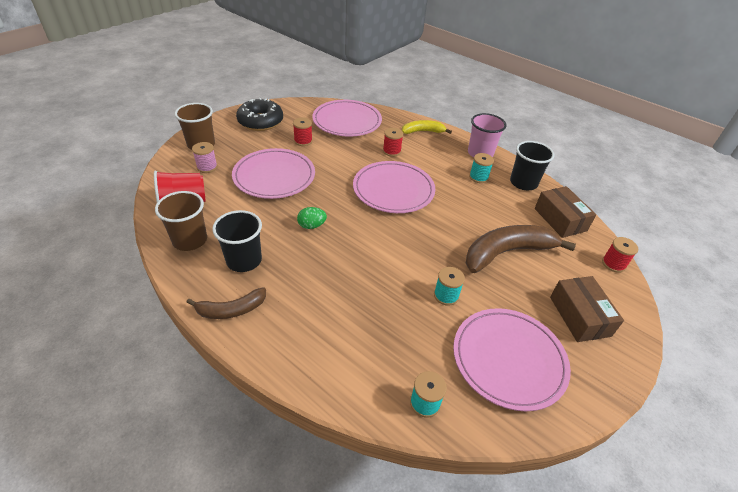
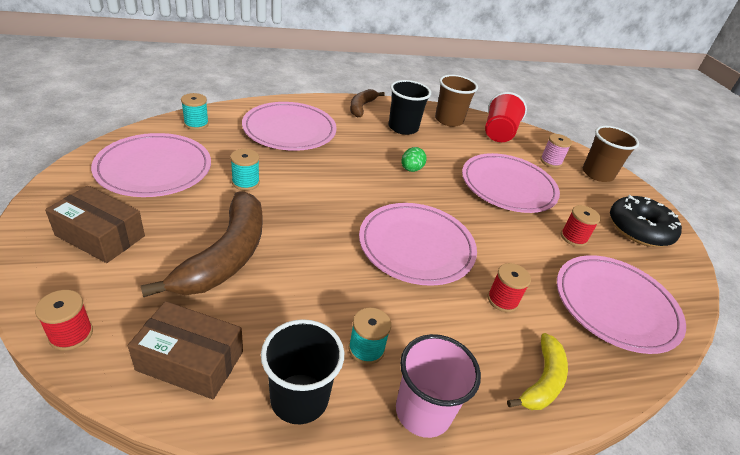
camera: 125 degrees right, 5 degrees down
none -> pink plate [242,102,337,151]

